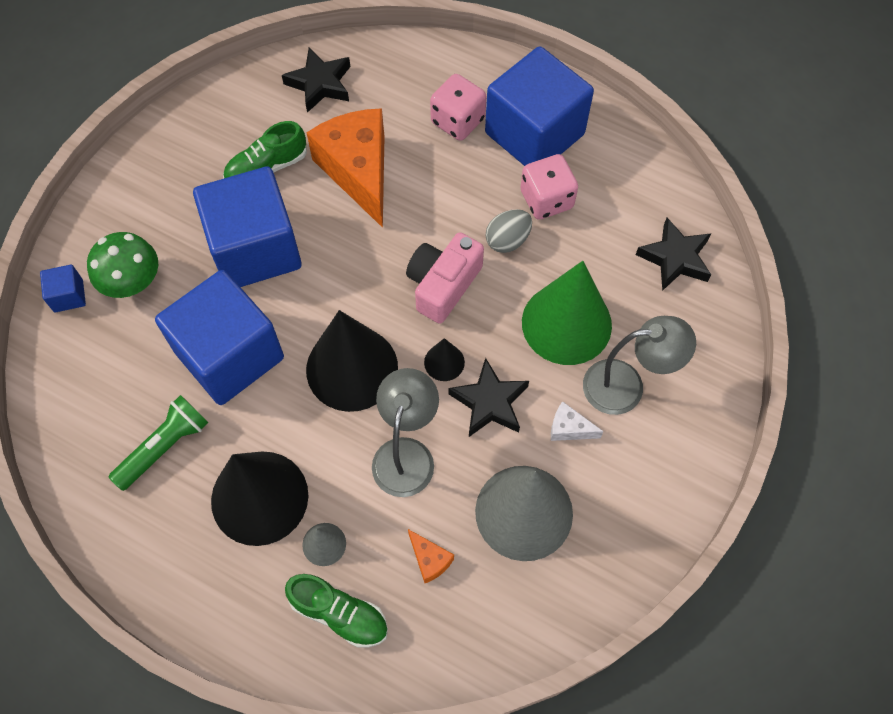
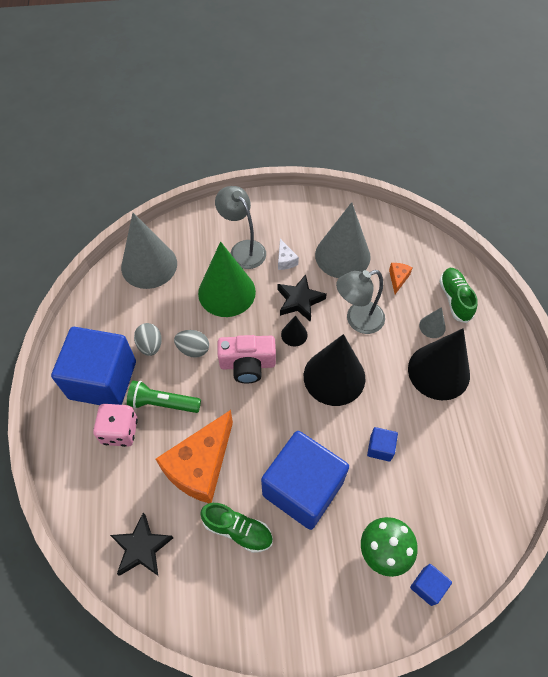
camera: 125 degrees left, 5 degrees down
green flashlight [109,395,208,491] -> green flashlight moved to [127,381,201,413]
blue cube [155,270,284,405] -> blue cube [367,427,398,462], size x0.41
pink dice [521,154,578,220] -> grey egg [134,323,162,356]
black star [636,218,711,291] -> grey cone [121,213,177,289]

